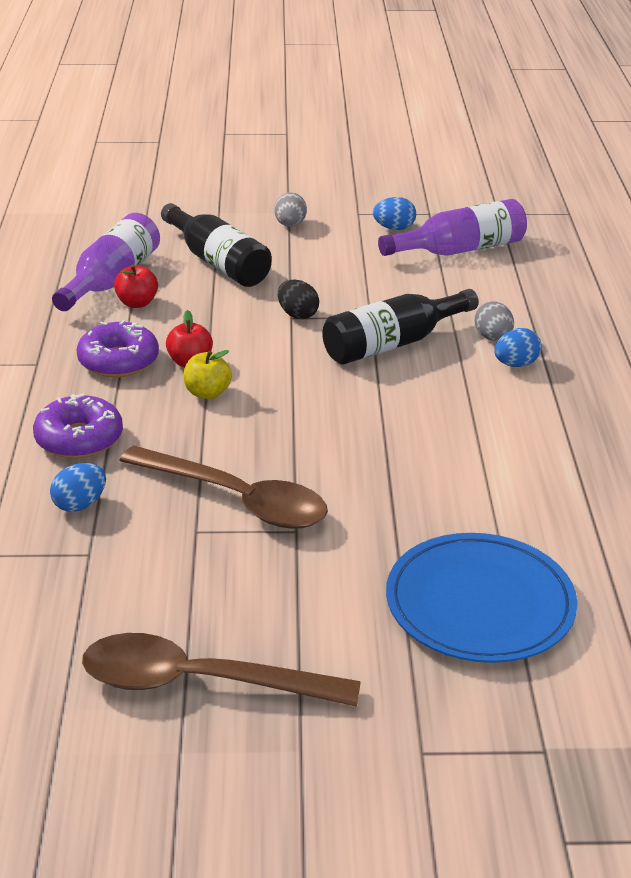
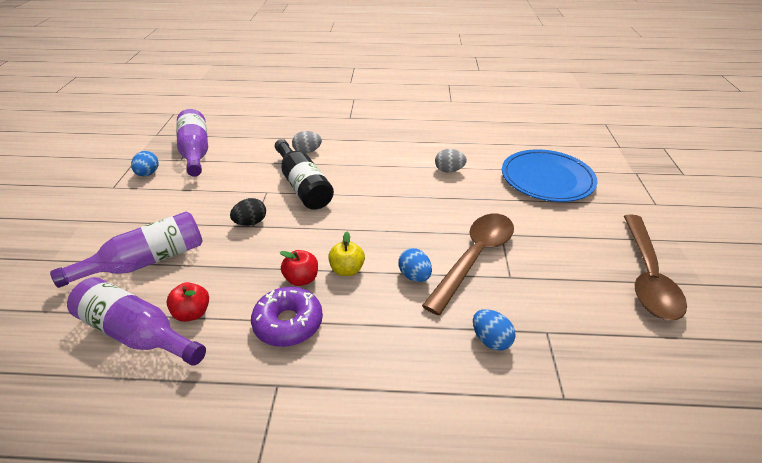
camera: 85 degrees left, 5 degrees up
purple donut [33,394,123,459] -> none
black bottle [161,203,272,287] -> purple bottle [50,212,202,288]
grey egg [274,192,307,227] -> grey egg moved to [435,149,467,172]
blue egg [494,328,541,367] -> blue egg moved to [398,248,432,282]

